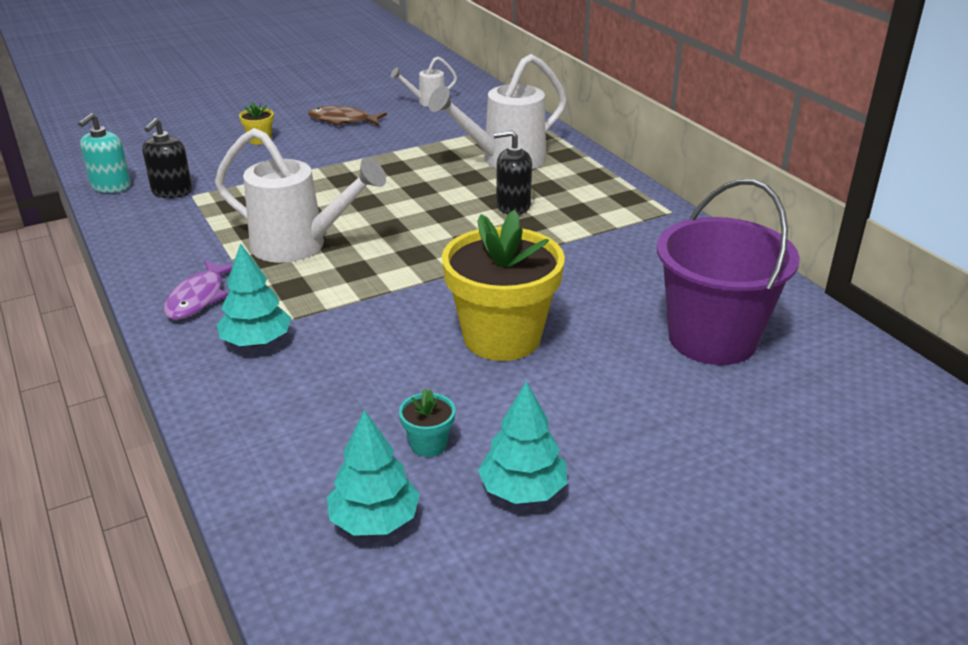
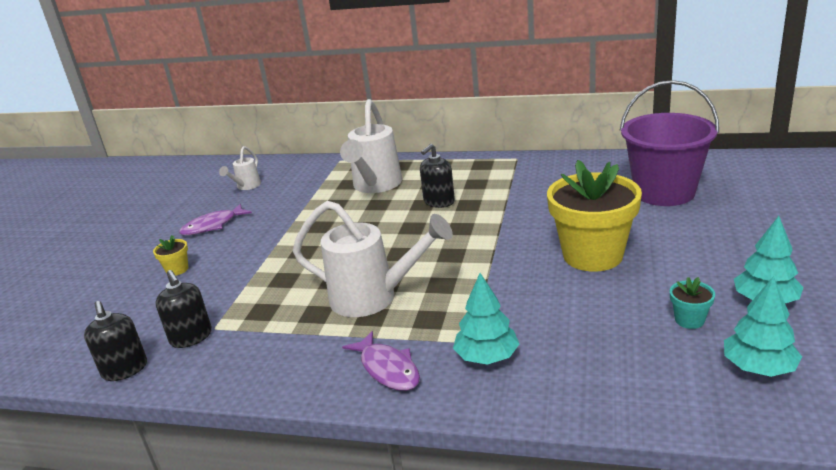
camera: 45 degrees left, 5 degrees down
turquoise soap dispenser [78,113,131,193] -> black soap dispenser [84,301,147,381]
white watering can [215,128,386,263] -> white watering can turned 45 degrees clockwise [293,201,453,317]
brown fish [308,106,387,126] -> purple fish [179,204,252,235]

